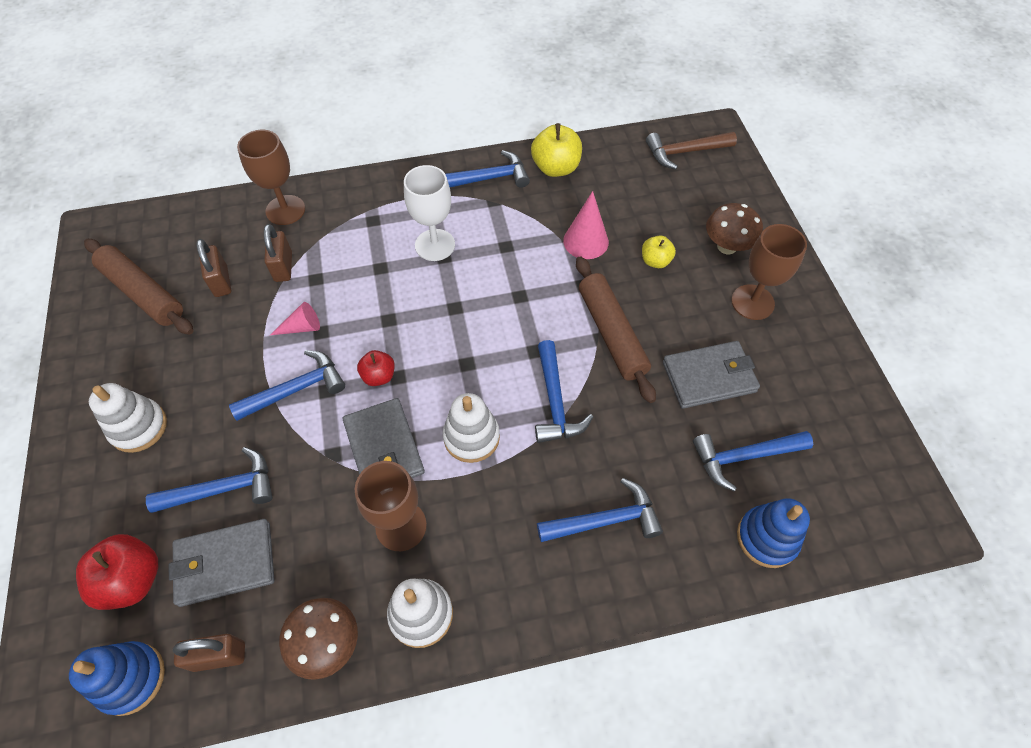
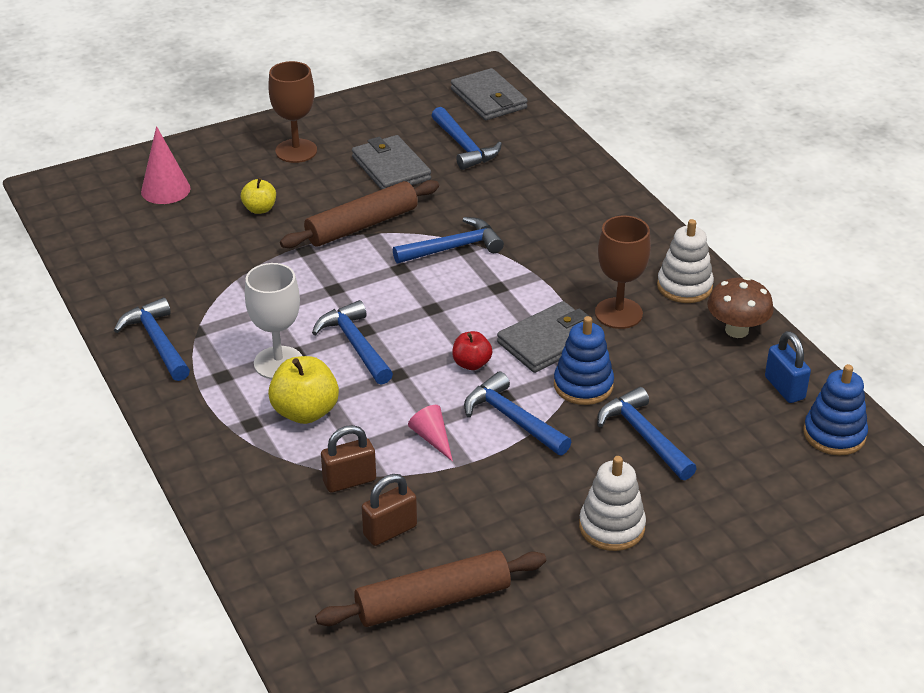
camera: 105 degrees left, 20 degrees down
red apple [76,534,158,610] -> none
brown rolling pin [84,239,193,335] -> brown rolling pin turned 45 degrees clockwise [315,550,546,627]
grey wallet [169,519,275,607] -> grey wallet moved to [451,68,528,120]
brown padlock [173,634,245,672] -> blue padlock [765,331,811,403]
brown goblet [237,130,305,225] -> none
white stacking toy [443,393,500,463] -> none
yellow apple [531,123,582,177] -> yellow apple moved to [268,356,339,424]
blue hammer [537,478,663,542] -> blue hammer moved to [312,300,393,385]
pink cone [563,191,609,259] -> pink cone moved to [141,126,191,204]
brown hammer [646,132,737,170] -> none
brown mushroom [706,203,763,254] -> none
blue stacking toy [737,498,810,568] -> blue stacking toy moved to [554,316,614,405]

